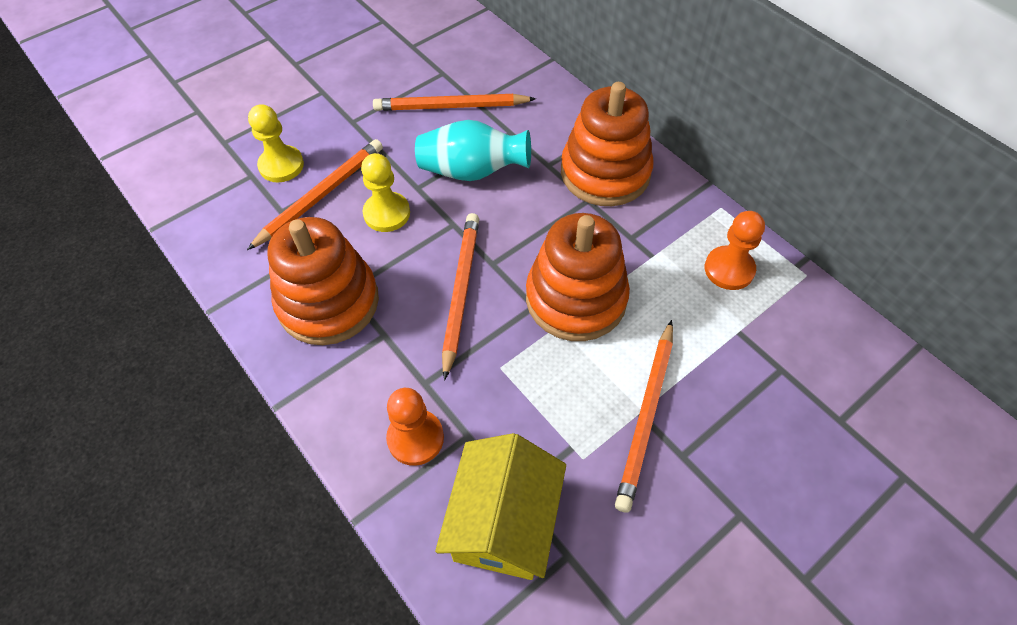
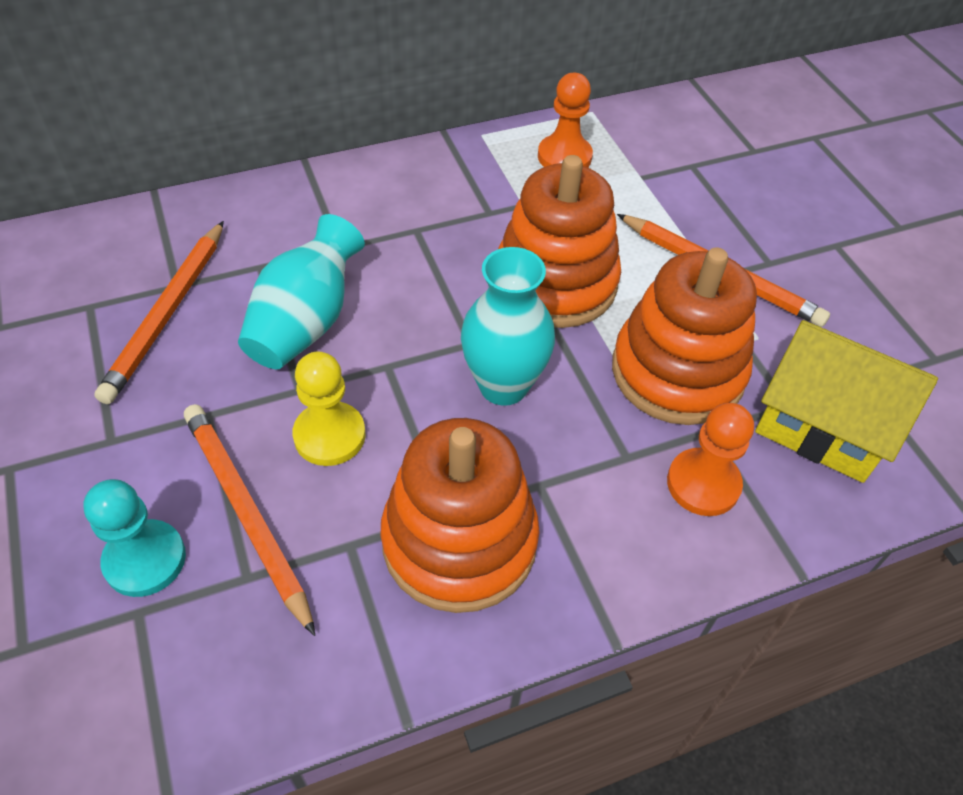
camera: 75 degrees left, 5 degrees down
yellow pawn [248,104,304,182] -> turquoise pawn [83,479,186,597]
orange pencil [442,213,479,380] -> turquoise vase [461,247,555,406]
orange stacking toy [561,82,654,206] -> orange stacking toy moved to [612,247,757,425]

